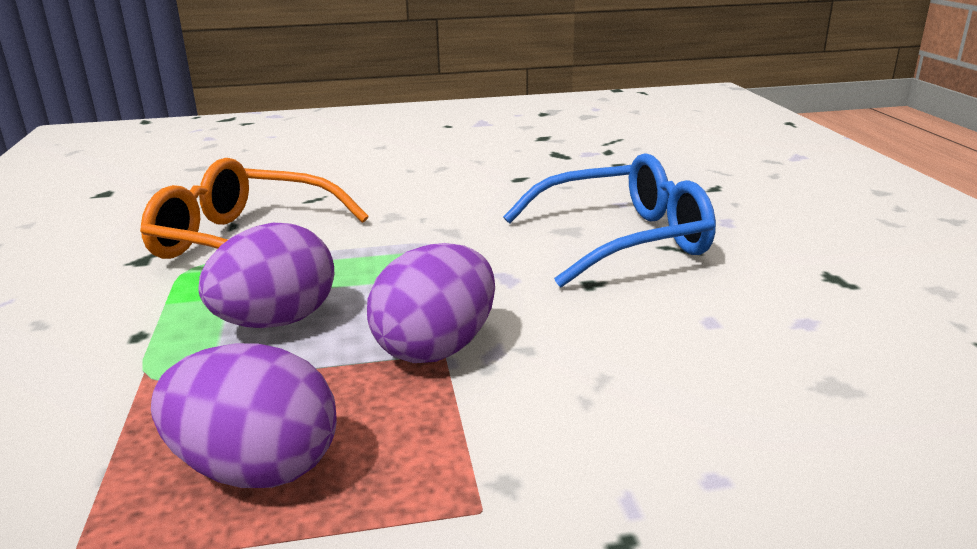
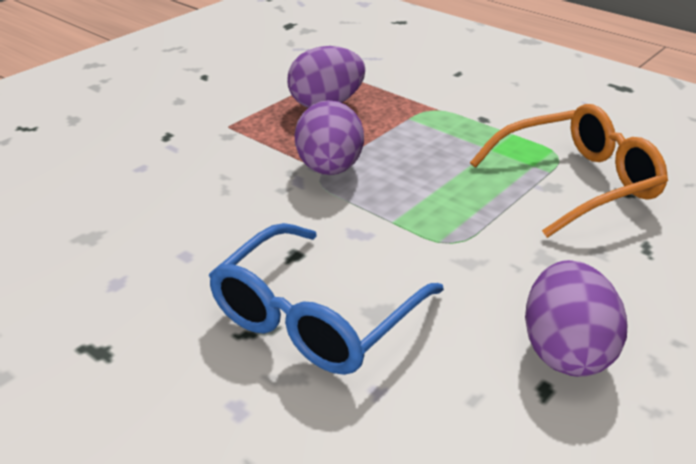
camera: 140 degrees right, 10 degrees up
purple egg [198,223,334,328] -> purple egg moved to [525,260,627,377]

